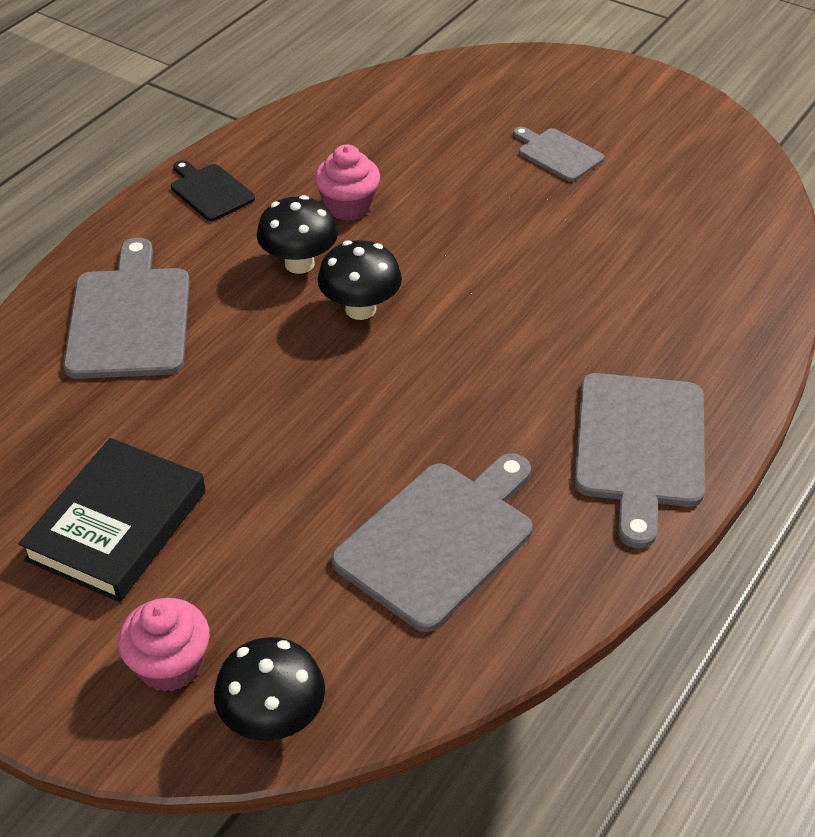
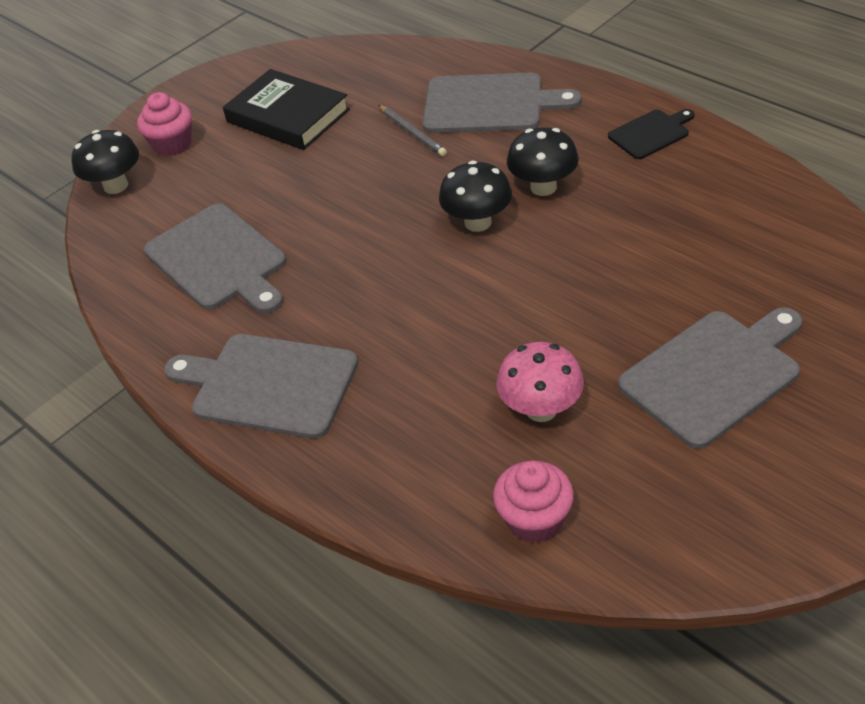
camera: 105 degrees right, 0 degrees up
pink cupcake [314,144,380,221] -> pink cupcake moved to [493,461,574,543]
grey cutting board [513,127,604,182] -> grey cutting board [618,307,802,449], size x1.81
none -> grey pencil [378,105,447,156]
none -> pink mushroom [496,342,584,422]

